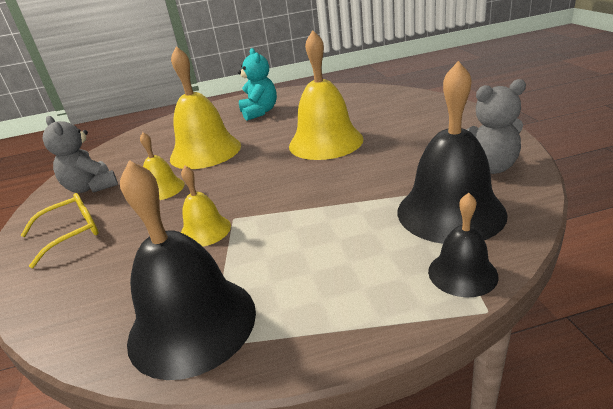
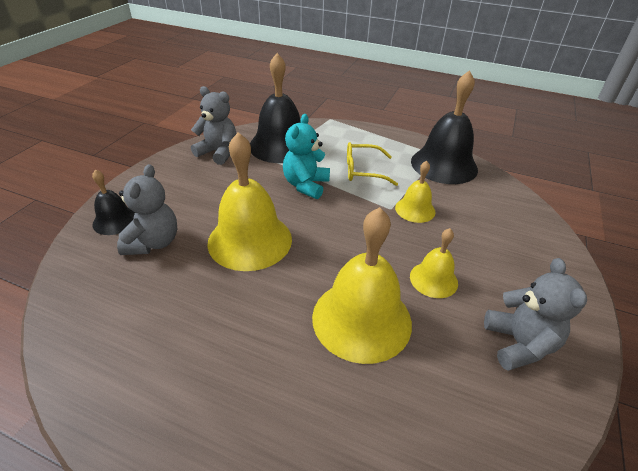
camera: 150 degrees left, 10 degrees up
yellow glasses [20,193,99,268] -> yellow glasses moved to [347,142,398,186]
turquoise teddy bear [238,48,277,121] -> turquoise teddy bear moved to [283,114,330,199]
black bell [428,193,499,297] -> black bell moved to [92,169,135,235]
none -> grey teddy bear [117,164,177,255]

